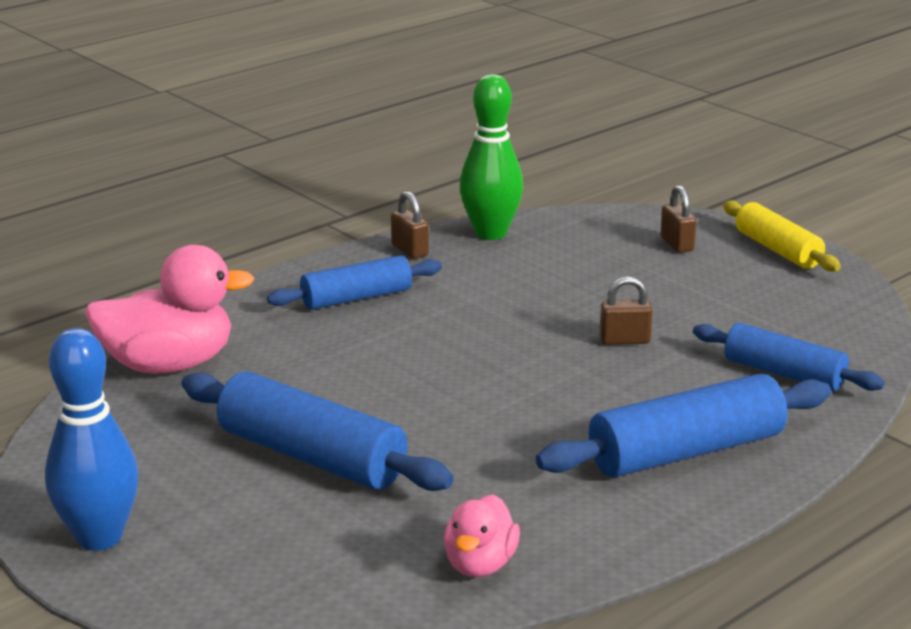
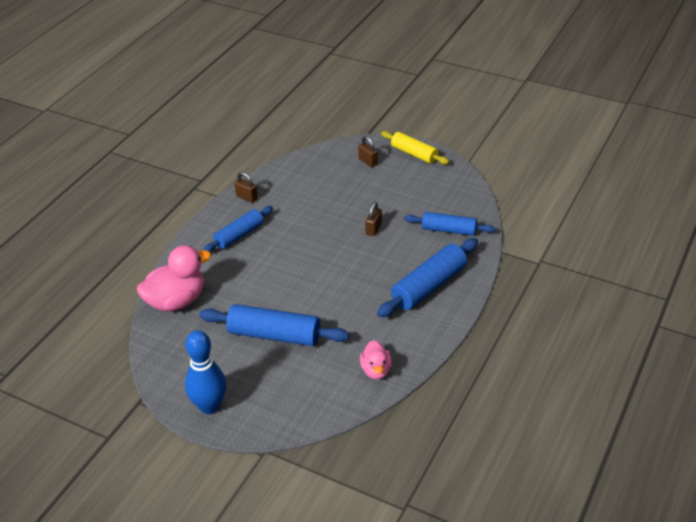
camera: 20 degrees left, 15 degrees up
green bowling pin [459,74,523,240] -> none
brown padlock [599,276,653,345] -> brown padlock turned 45 degrees counterclockwise [365,202,382,236]

